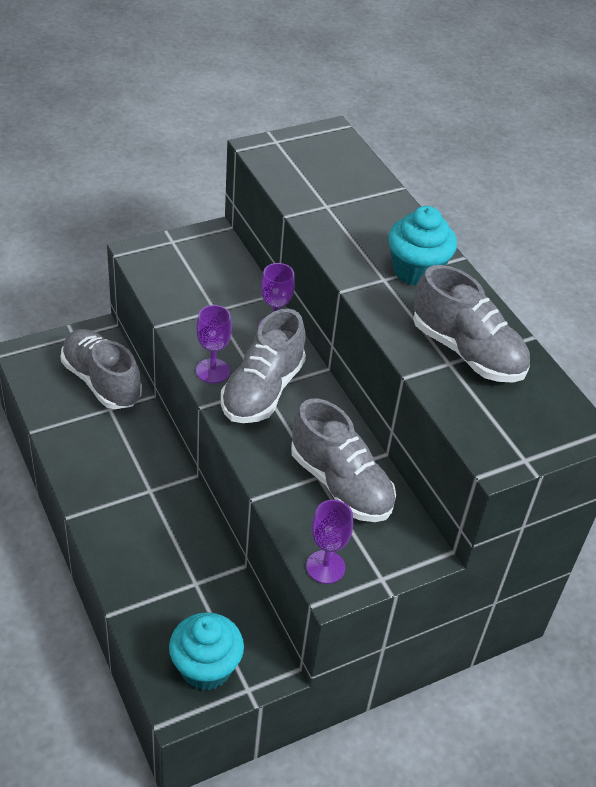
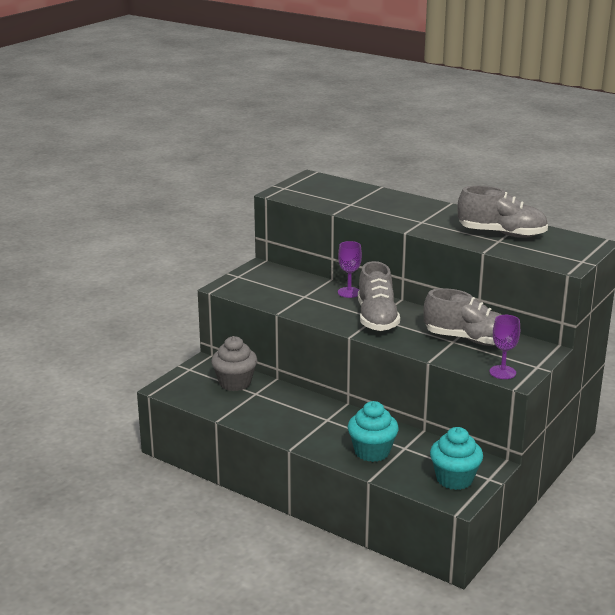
camera: 25 degrees left, 20 degrees down
grey shoe [61,329,142,409] -> grey cupcake [211,336,257,391]
purple goblet [196,305,232,384] -> none
turquoise cupcake [388,206,457,286] -> turquoise cupcake moved to [348,401,399,462]

